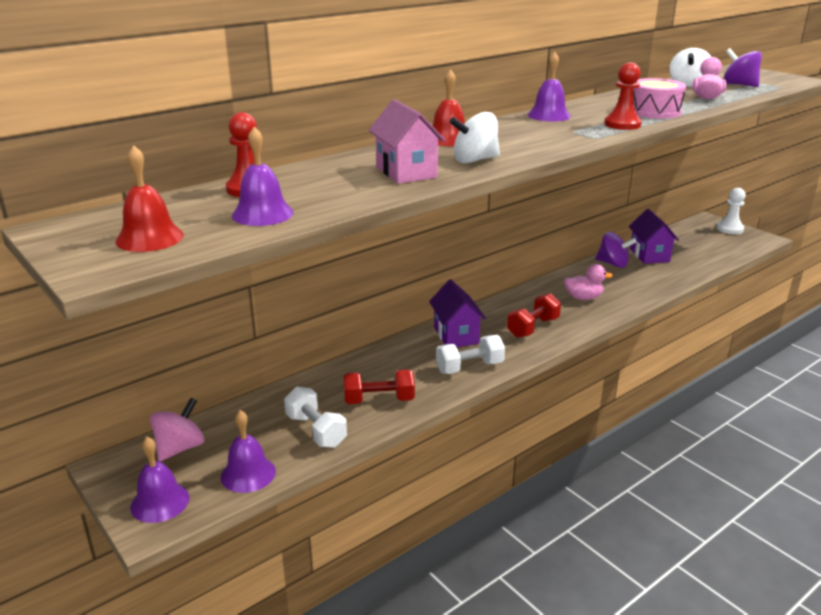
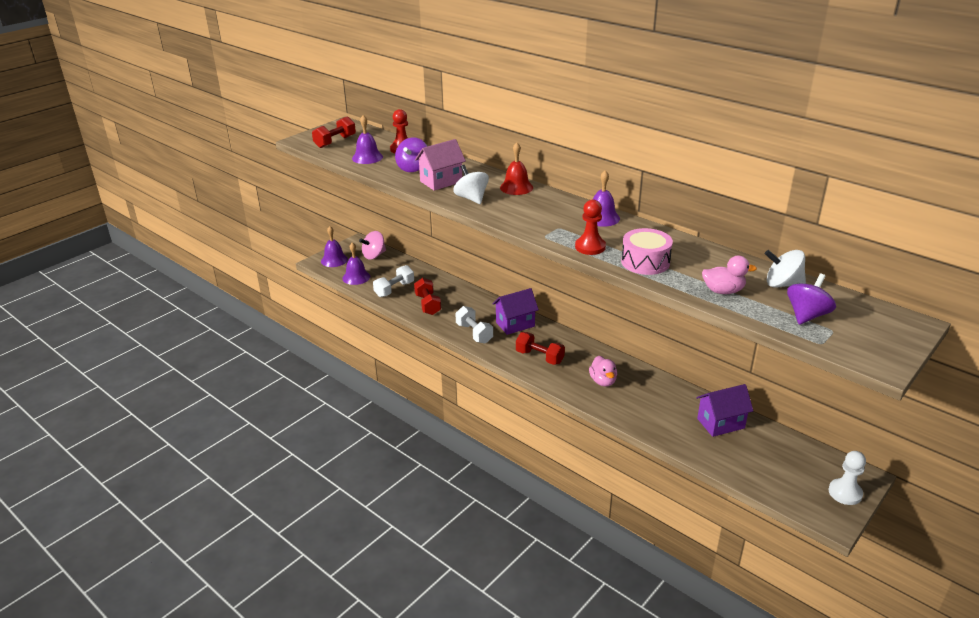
camera: 80 degrees right, 5 degrees up
red bell [115,145,184,252] -> red dumbbell [312,116,356,148]
pink spinning top [150,398,204,462] -> pink spinning top turned 120 degrees clockwise [359,231,386,260]
purple spinning top [595,232,636,268] -> purple spinning top moved to [395,137,427,172]

